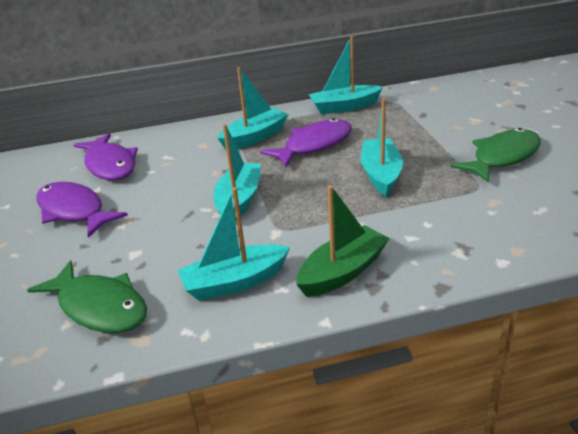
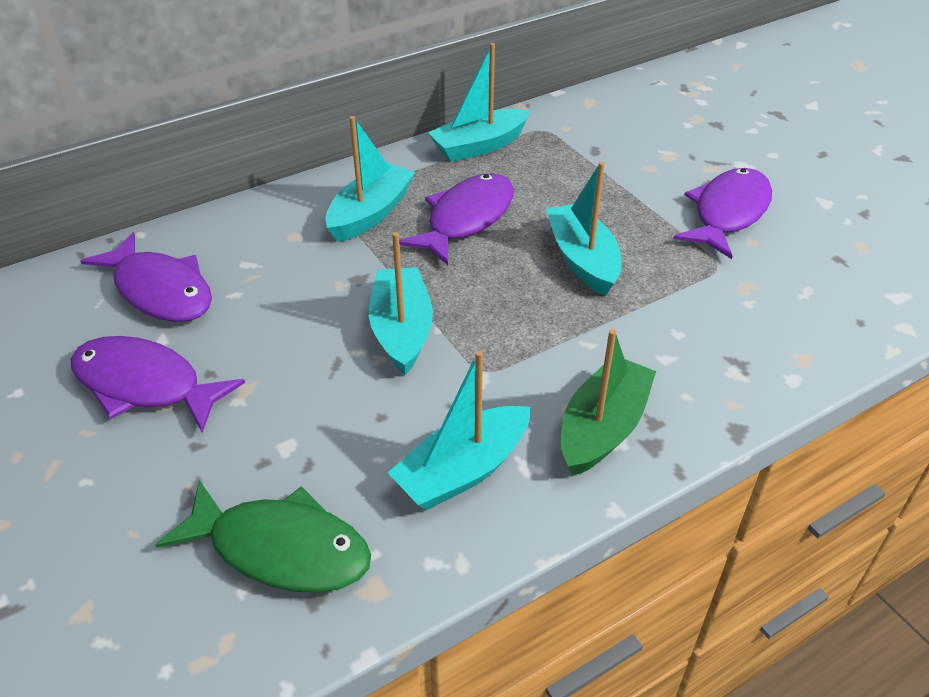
camera: 20 degrees left, 10 degrees up
green fish [451,128,541,183] -> purple fish [673,168,772,259]

